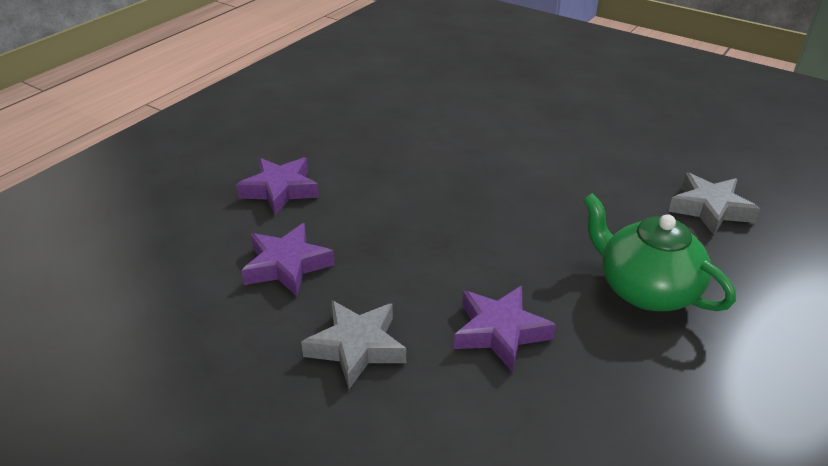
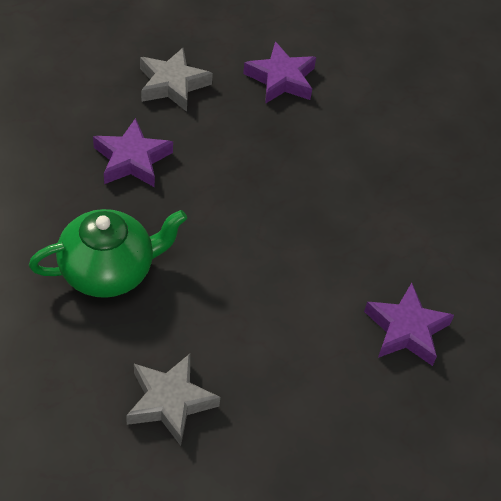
camera: 110 degrees right, 15 degrees up
purple star [236,157,319,215] -> purple star moved to [364,283,454,366]

